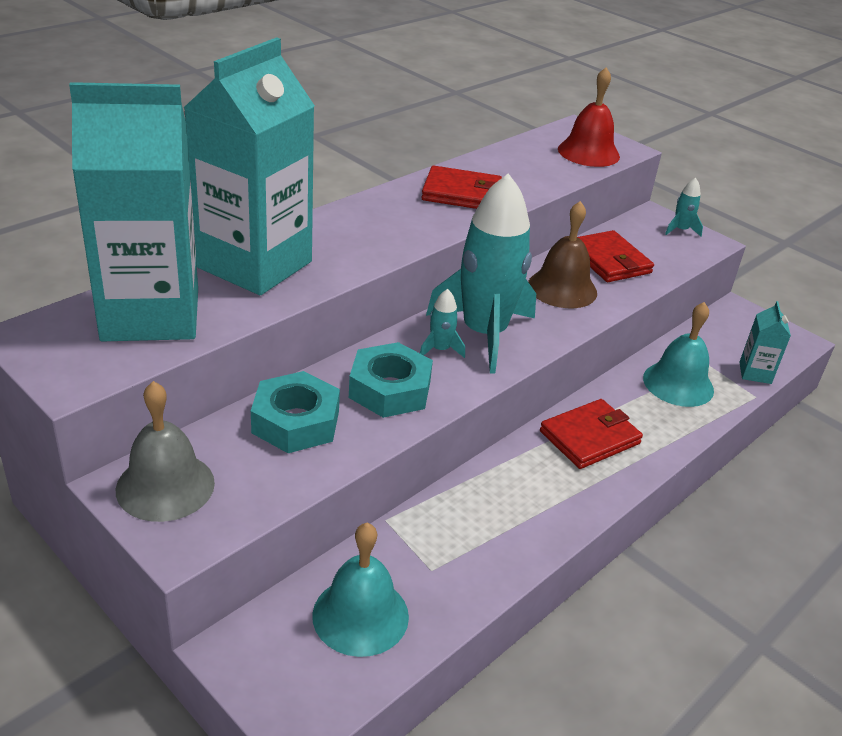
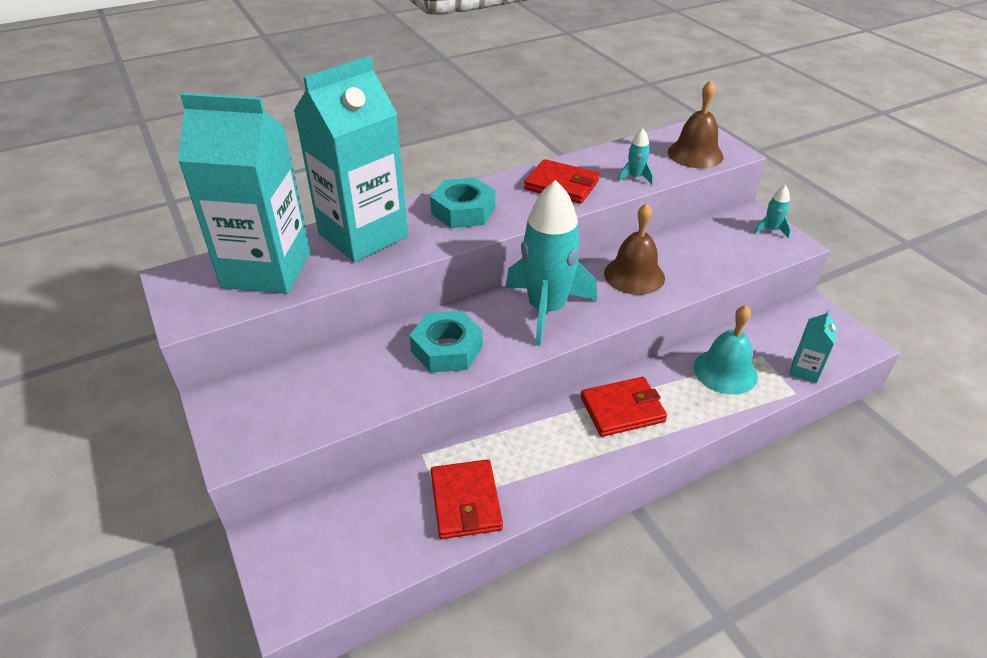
camera: 20 degrees right, 5 degrees up
grey bell [116,381,215,522] -> none
turquoise nut [251,371,340,453] -> turquoise nut moved to [430,177,495,228]
turquoise bell [312,523,409,657] -> none
turquoise rocket [420,289,465,358] -> turquoise rocket moved to [618,128,653,184]
red bell [558,67,620,167] -> brown bell [668,80,724,168]
red wallet [577,230,654,282] -> red wallet moved to [431,459,503,539]

